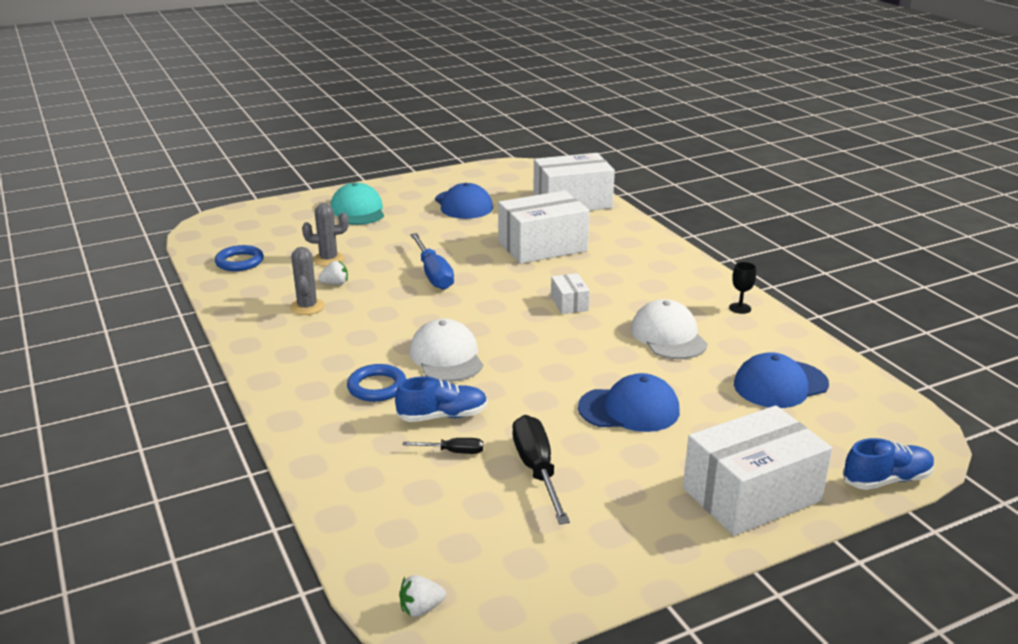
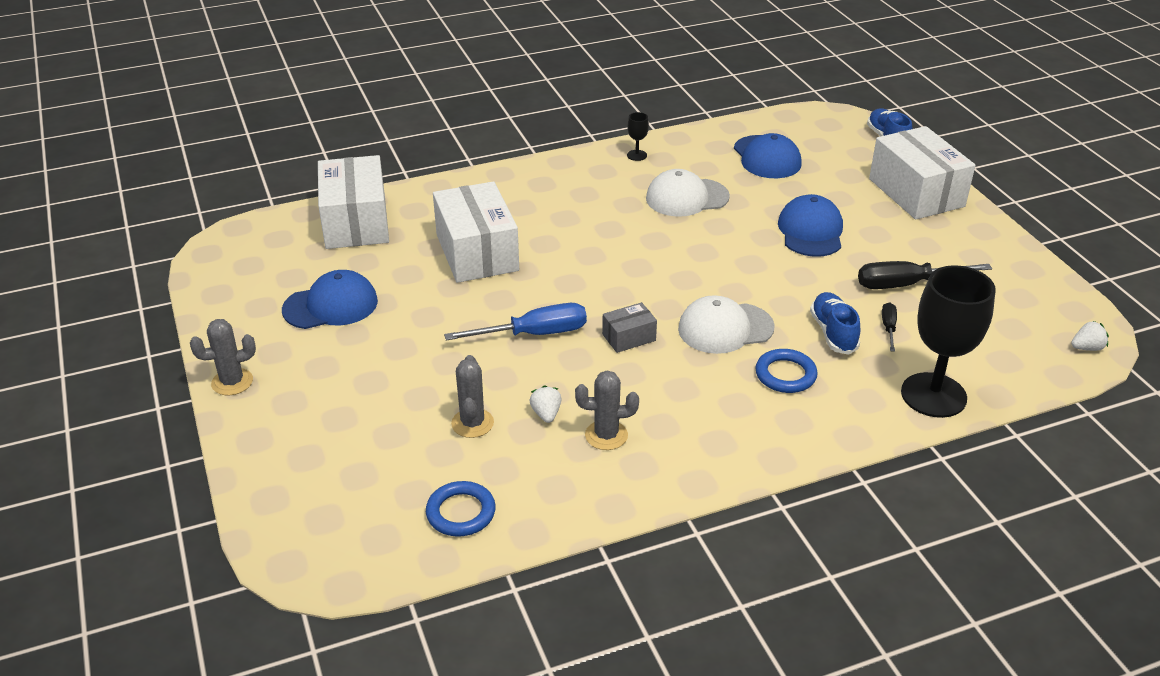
camera: 85 degrees left, 10 degrees up
turquoise cap [330,182,384,225] -> none
white strawberry [399,575,446,617] -> white strawberry turned 90 degrees counterclockwise [1071,321,1109,351]
white box [551,273,590,314] -> none
none -> grey cactus [190,319,256,395]
none -> grey box [602,302,657,353]
none -> black goblet [901,265,996,418]

